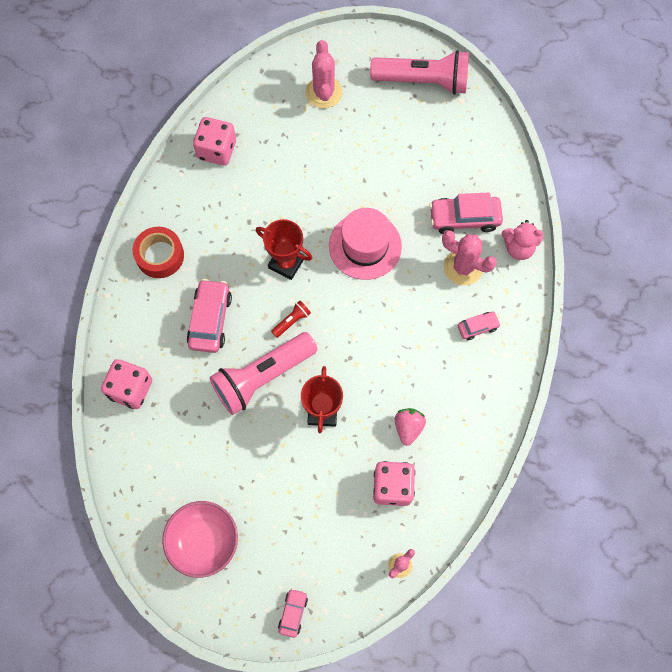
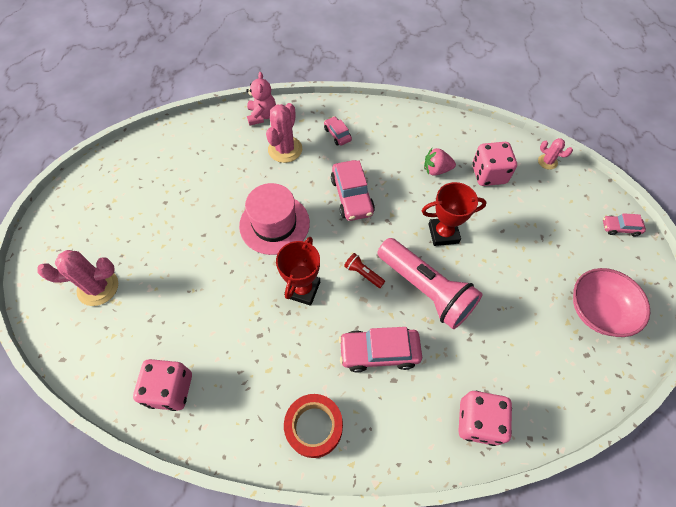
camera: 100 degrees left, 10 degrees down
pink flashlight [370,50,469,95] -> none
pink car [429,192,503,234] -> pink car moved to [331,160,375,221]

